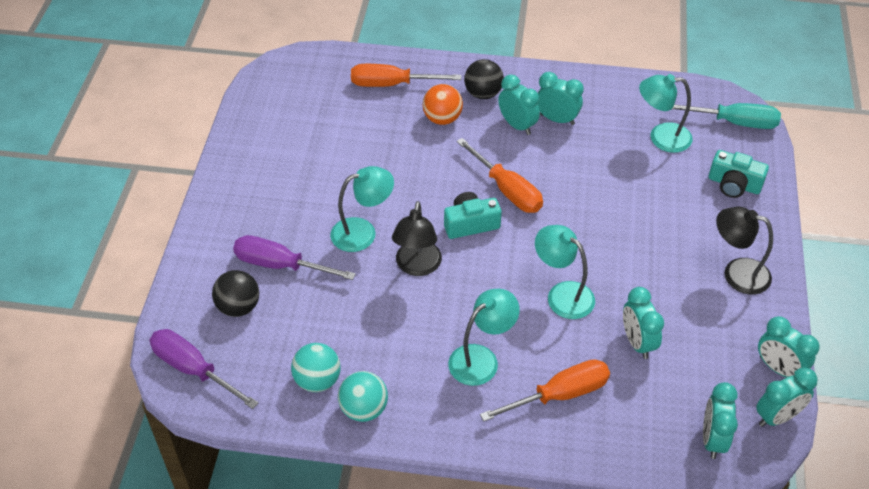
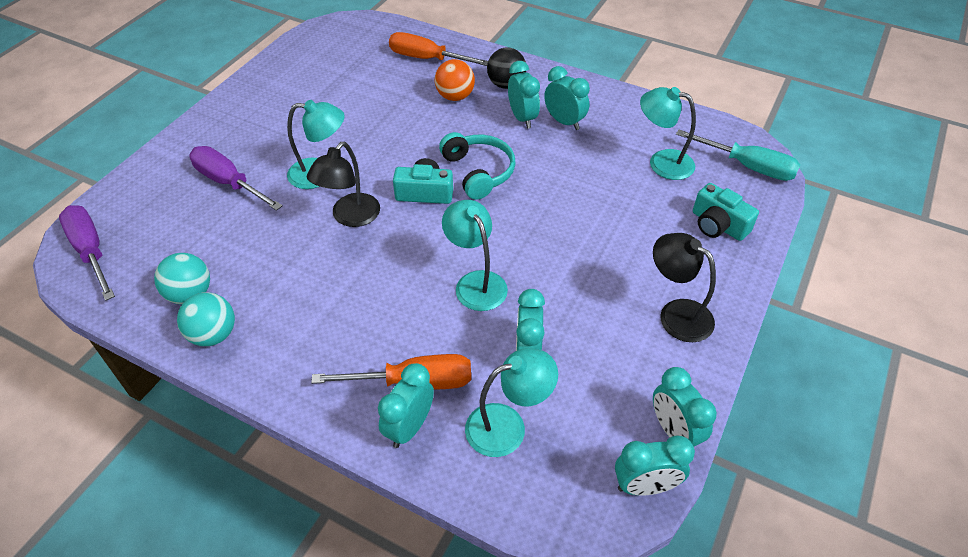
camera: 20 degrees right, 0 degrees up
black ball [212,270,259,317] -> none
turquoise lamp [448,289,520,386] -> turquoise lamp moved to [465,349,558,457]
orange screwdriver [456,138,543,213] -> turquoise headphones [439,132,516,200]
turquoise clock [703,382,738,459] -> turquoise clock moved to [378,363,434,448]

